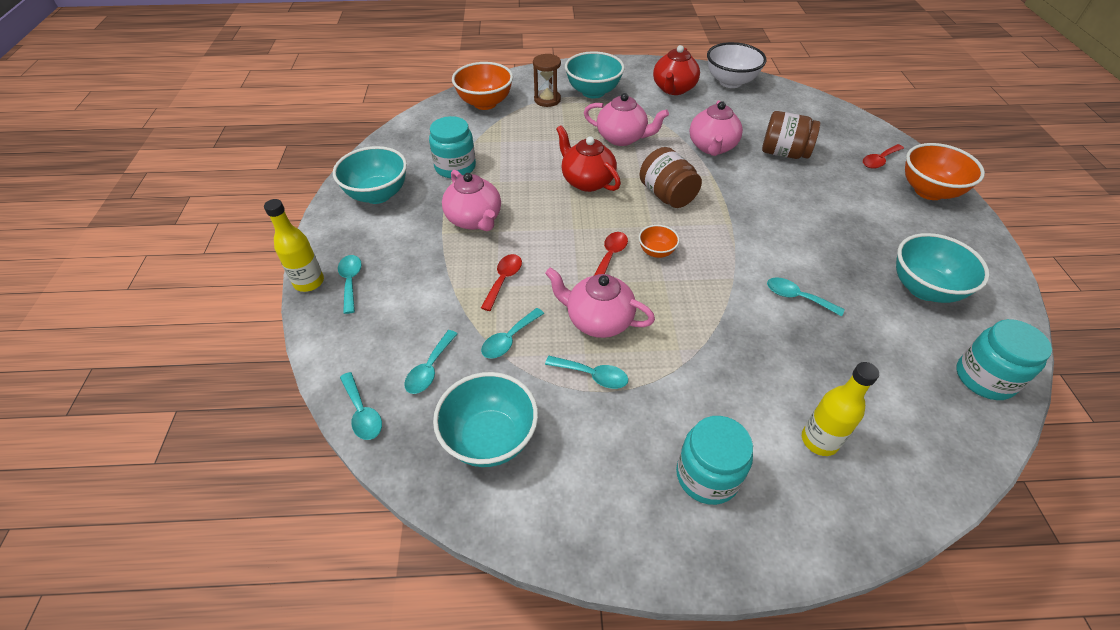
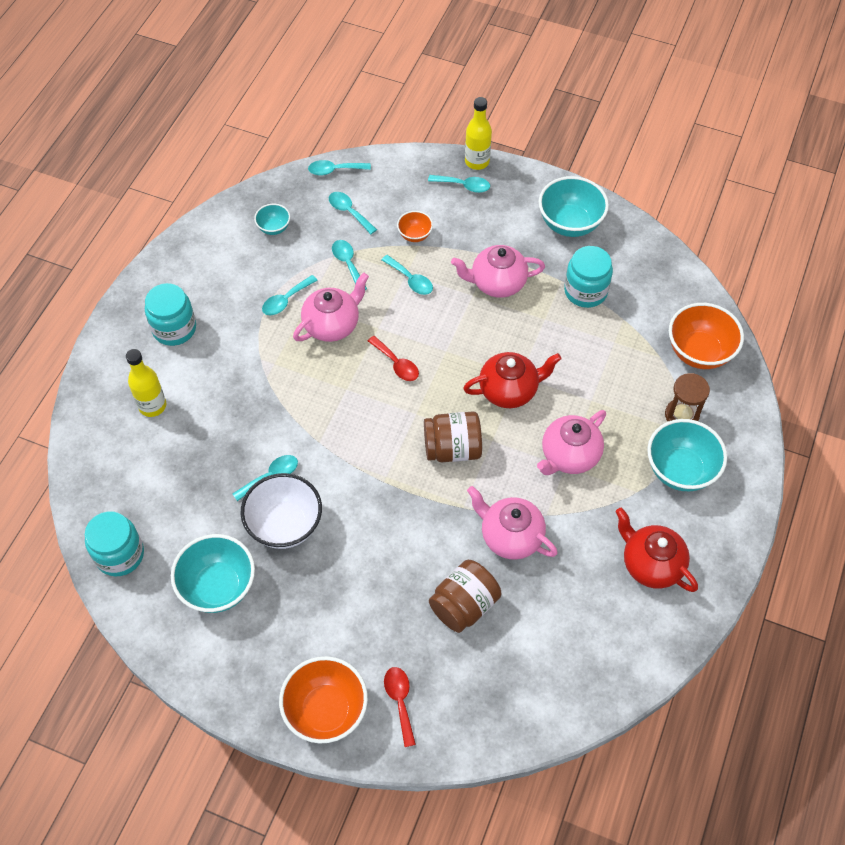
camera: 115 degrees right, 10 degrees up
turquoise bowl [433,372,538,467] -> turquoise bowl [254,204,290,235], size x0.52
red spoon [481,254,522,311] -> turquoise spoon [381,255,433,295]
orange bowl [639,225,680,258] -> orange bowl moved to [397,211,433,242]
white bowl [707,42,767,88] -> white bowl moved to [241,473,322,549]

